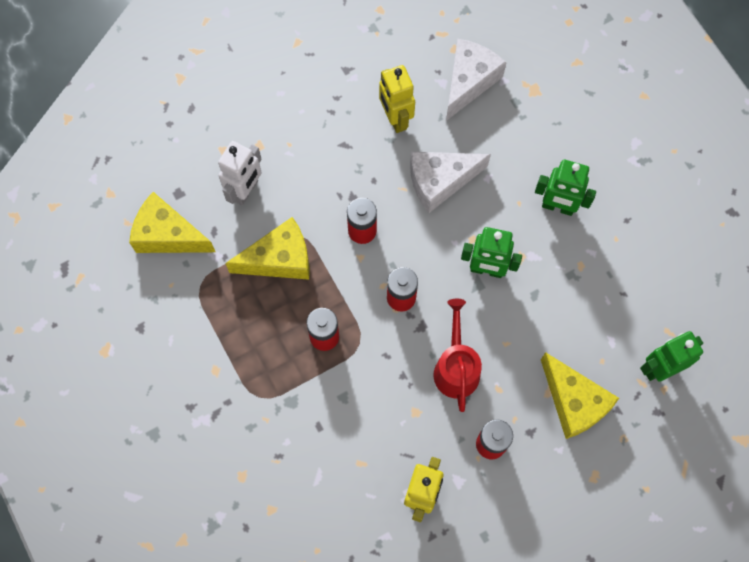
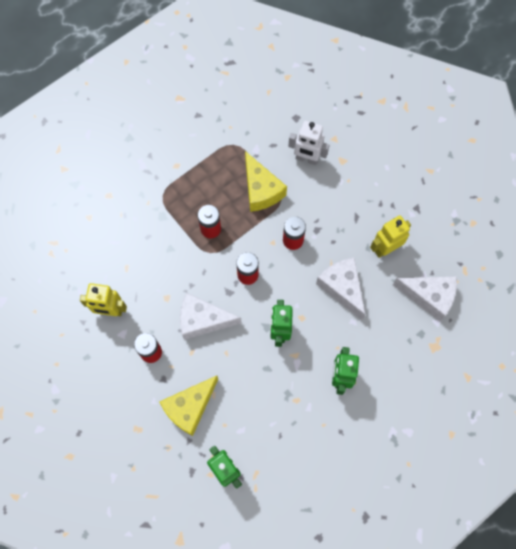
camera: 80 degrees right, 0 degrees up
yellow cheese [129,192,215,253] -> none
red watering can [433,299,482,412] -> white cheese [180,292,241,340]

